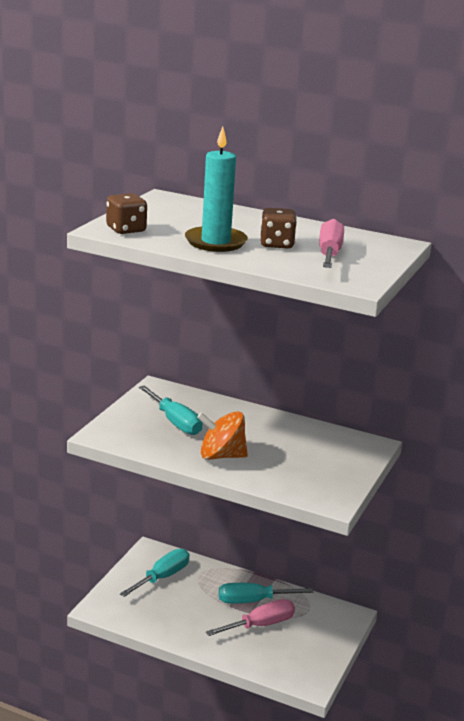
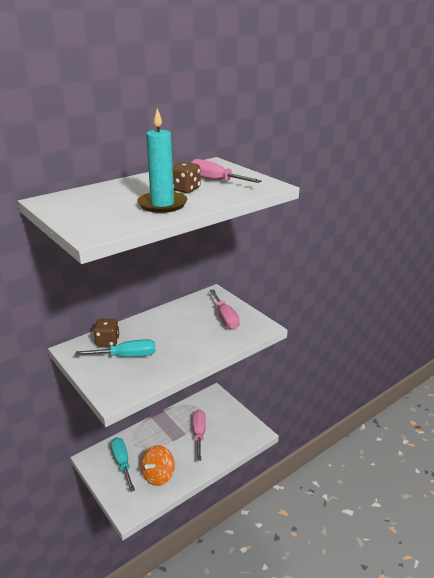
camera: 60 degrees left, 5 degrees up
brown dice [106,193,147,234] -> brown dice moved to [93,319,119,347]
orange spinning top [197,411,248,460] -> orange spinning top moved to [141,445,175,486]
turquoise screwdriver [219,583,313,604] -> none
none -> pink screwdriver [210,290,240,329]

